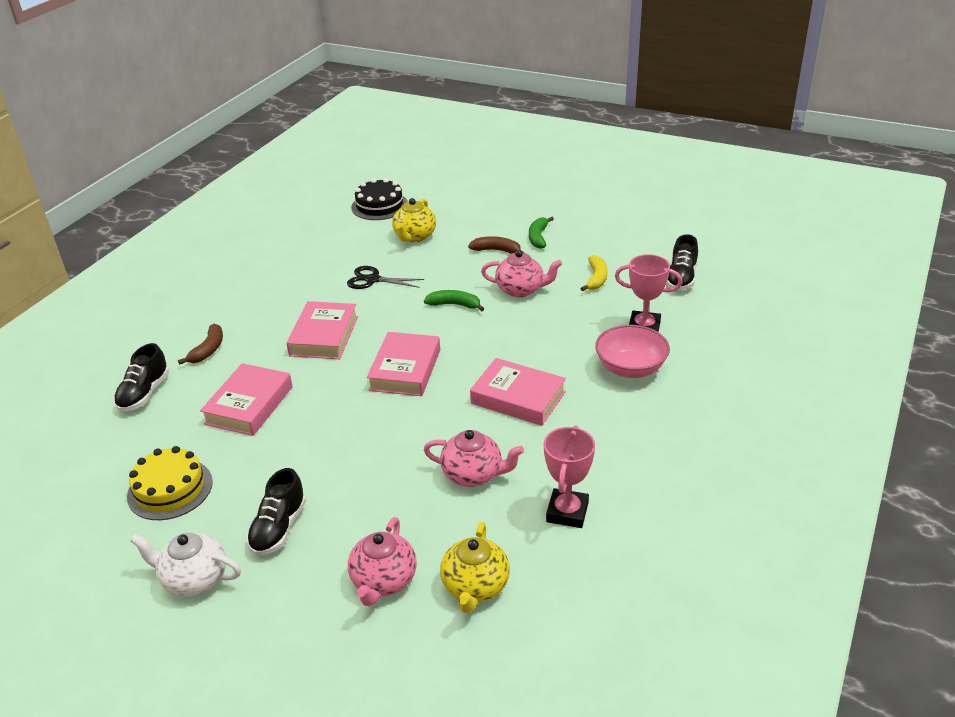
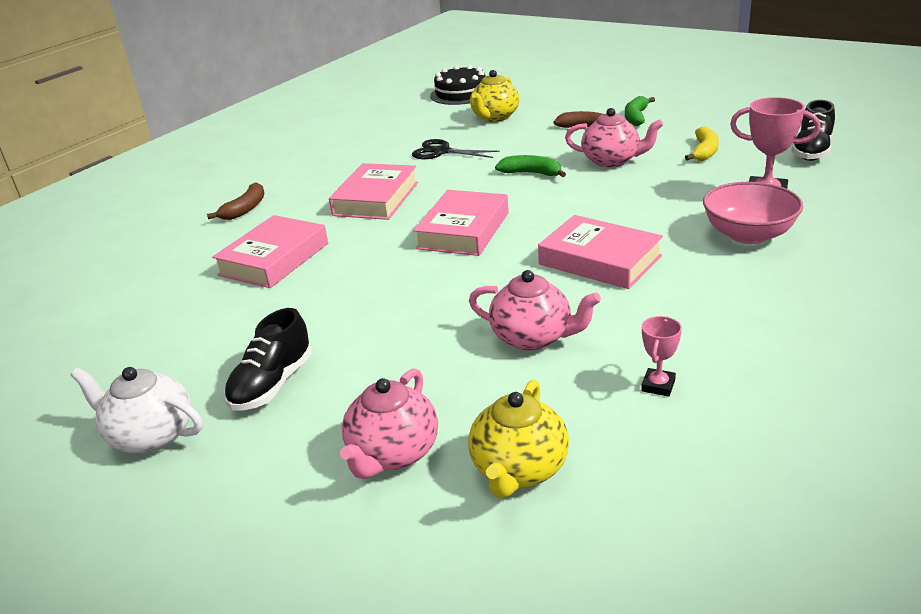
camera: 10 degrees right, 5 degrees down
black shoe [114,343,169,411] -> none
yellow cake [127,446,213,520] -> none
pink trophy [543,425,595,528] -> pink trophy [641,316,682,397], size x0.55

